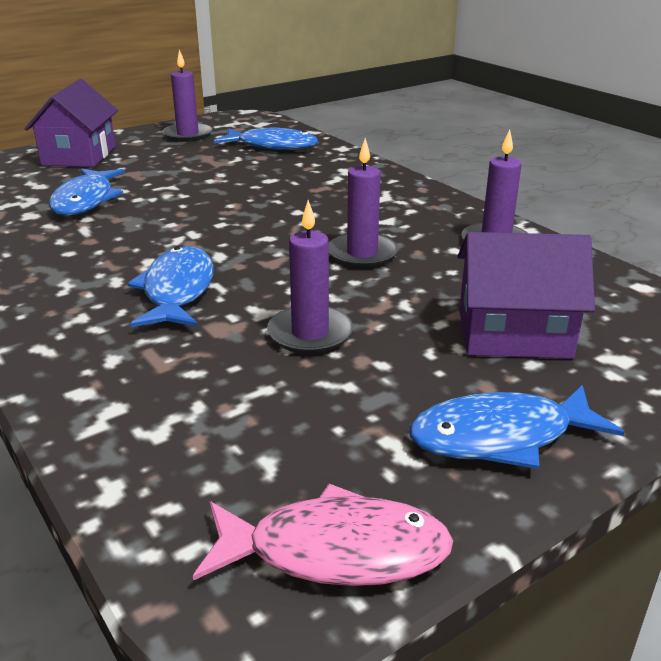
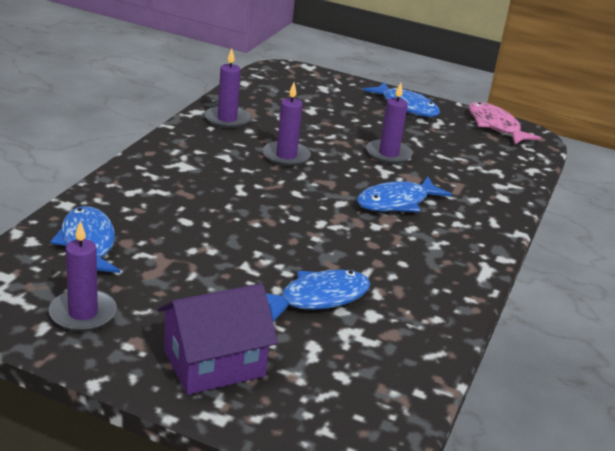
camera: 125 degrees left, 0 degrees up
purple house [458,232,595,359] -> none

